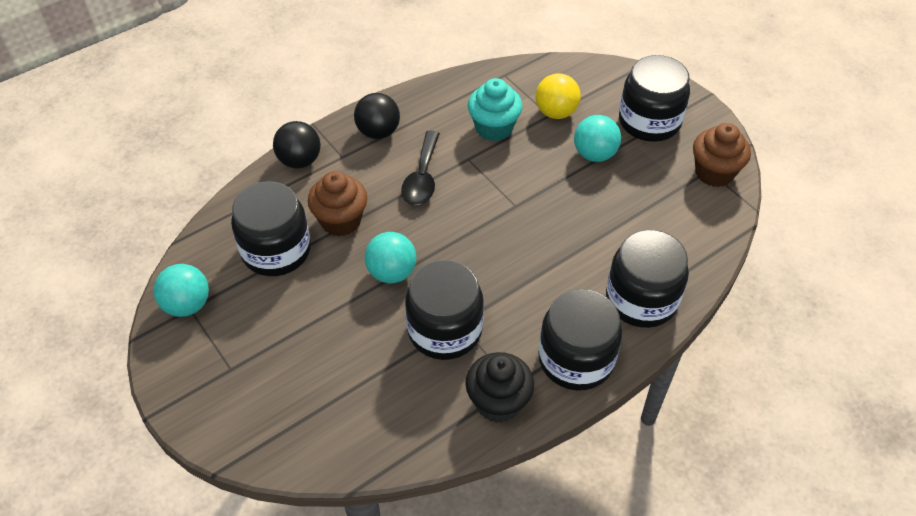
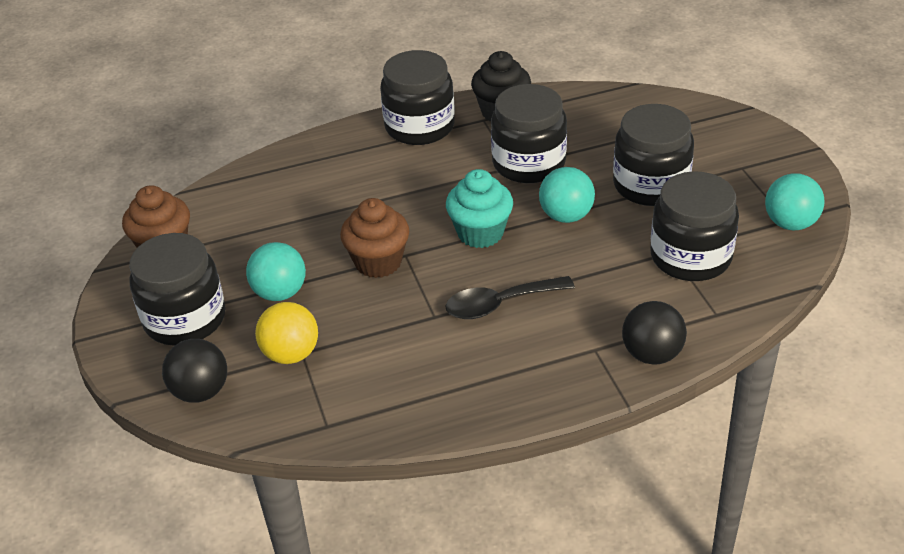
camera: 160 degrees left, 10 degrees down
brown cupcake [308,171,367,236] -> brown cupcake moved to [340,198,409,278]
black ball [354,93,400,139] -> black ball moved to [162,339,227,403]
black spoon [401,131,440,205] -> black spoon turned 135 degrees counterclockwise [446,276,575,319]
turquoise cupcake [468,78,523,141] -> turquoise cupcake moved to [446,169,513,248]
black jar [606,230,689,328] -> black jar moved to [613,104,694,206]

